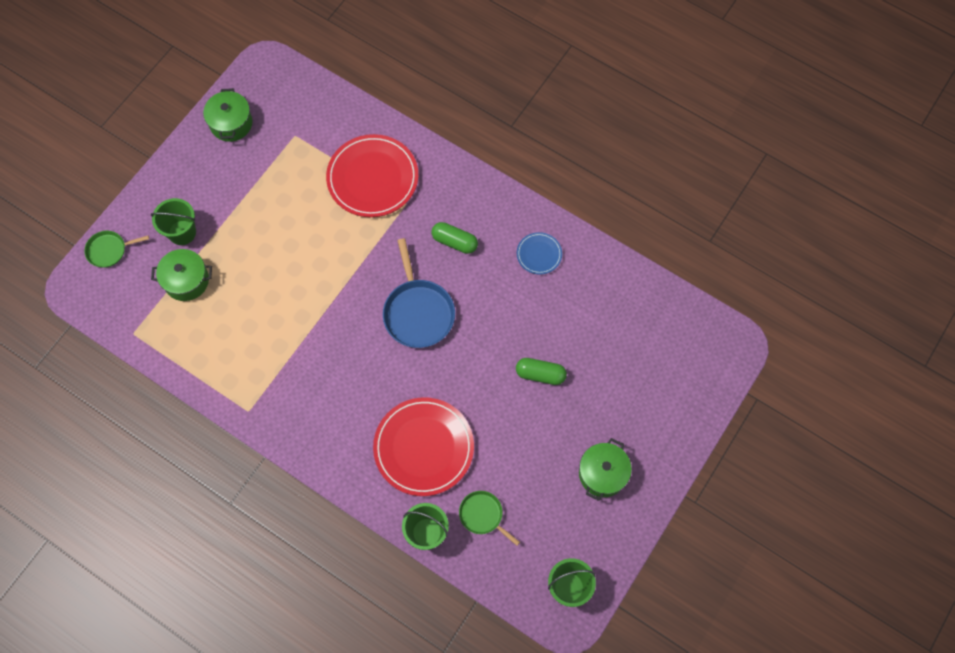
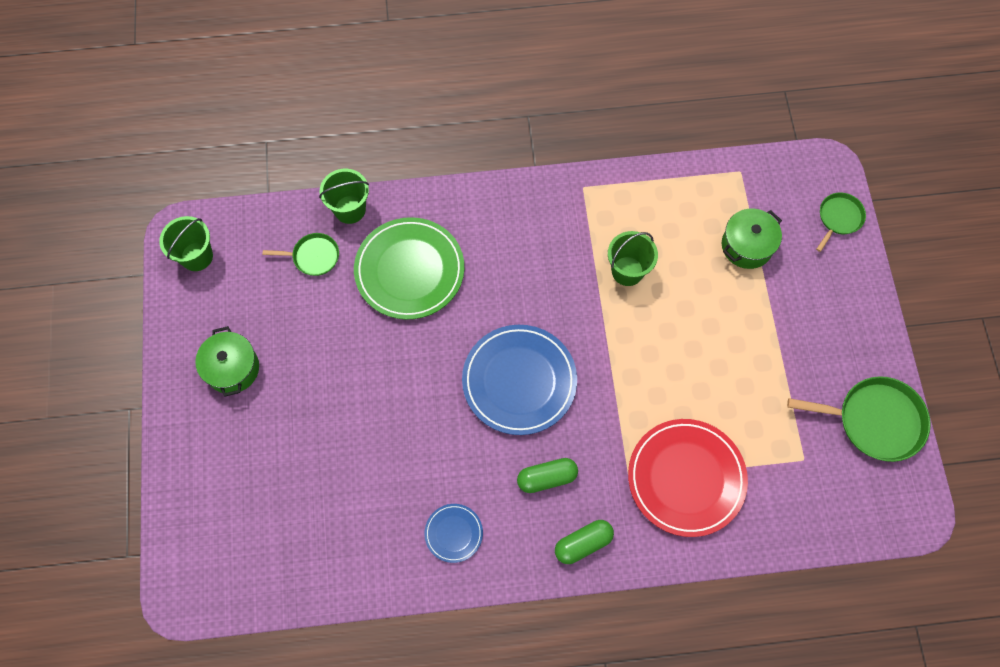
camera: 140 degrees right, 0 degrees up
green bucket [151,198,196,245] -> green bucket moved to [608,231,658,286]
green pot [203,88,253,142] -> green pan [787,376,931,462]
red plate [373,397,474,496] -> green plate [354,217,464,320]
blue pan [383,238,455,348] -> blue plate [462,325,577,435]
green capsule [516,358,567,385] -> green capsule moved to [555,520,614,564]

